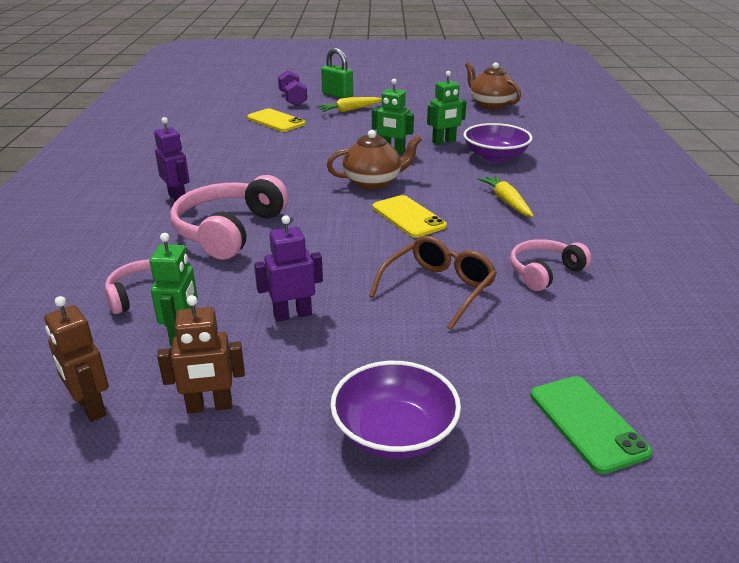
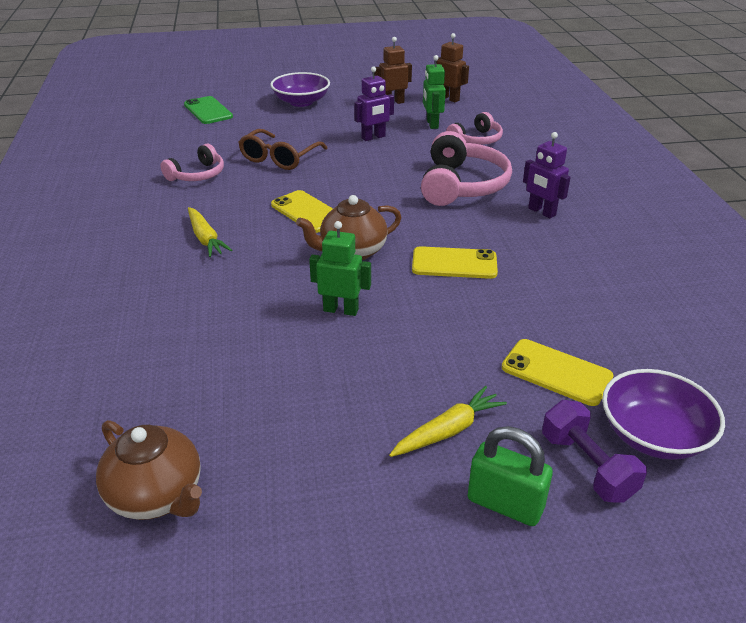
camera: 170 degrees right, 5 degrees up
green robot [427,71,467,145] -> none
purple bowl [464,123,533,162] -> purple bowl moved to [602,369,725,460]
none -> yellow phone [412,246,498,279]

